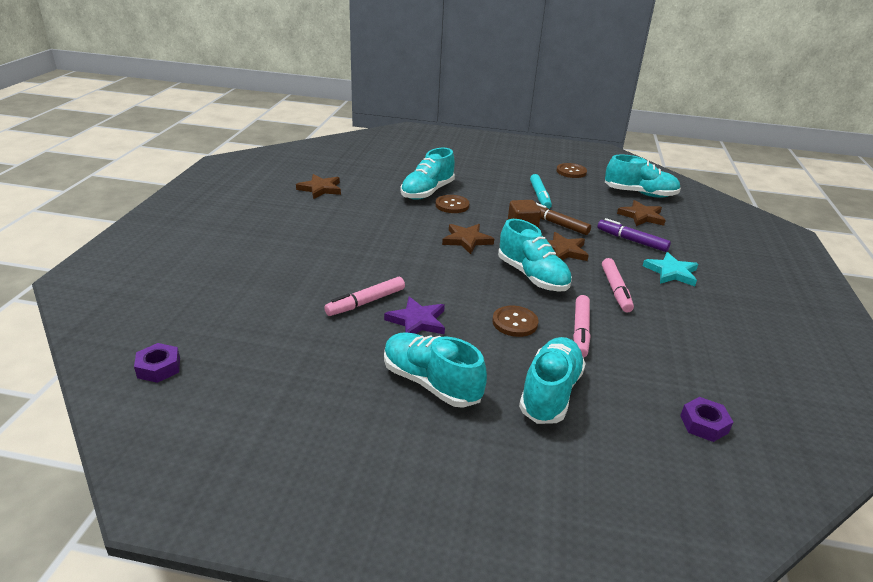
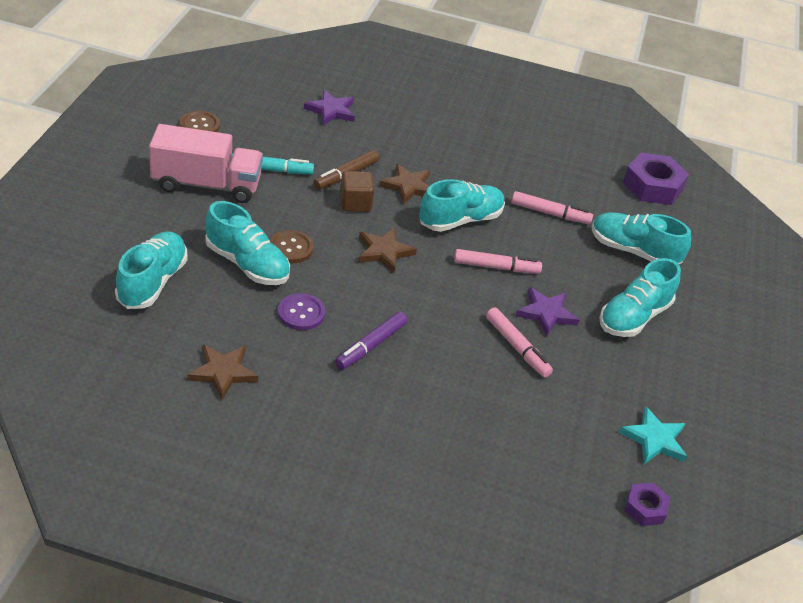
camera: 90 degrees left, 10 degrees up
brown button [492,306,538,337] -> none
purple marker [597,218,671,252] -> purple marker moved to [335,312,408,370]
pink marker [602,258,634,313] -> pink marker moved to [454,249,542,274]
turquoise shoe [605,155,681,197] -> turquoise shoe moved to [115,231,187,309]
brown star [617,200,666,226] -> purple star [304,90,355,126]
turquoise star [643,252,698,286] -> turquoise star moved to [619,406,687,464]
purple nut [680,397,733,442] -> purple nut [623,152,689,205], size x1.83
none -> pink truck [149,124,263,203]
none -> purple button [278,293,325,330]

